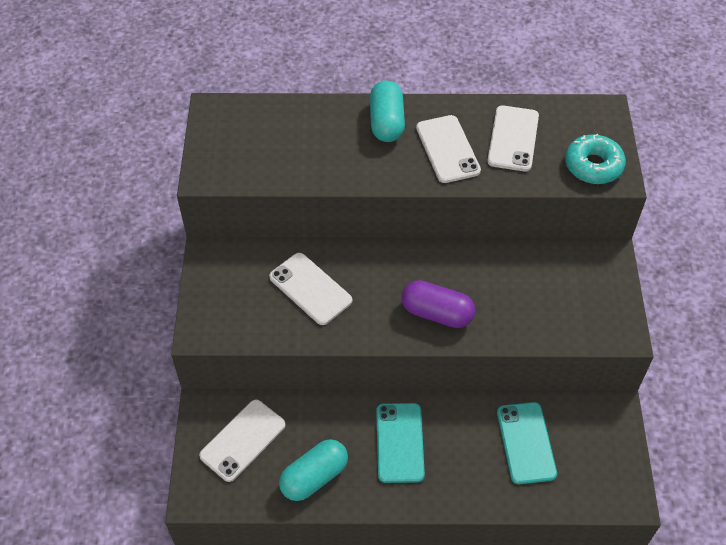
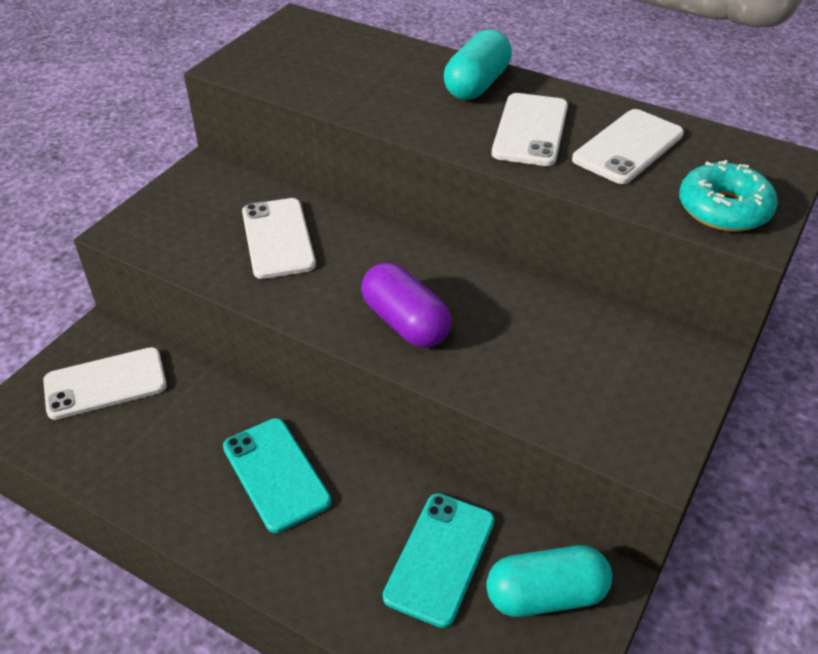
camera: 30 degrees right, 10 degrees down
turquoise capsule [279,439,348,501] -> turquoise capsule moved to [486,545,612,617]
turquoise phone [376,403,425,483] -> turquoise phone turned 60 degrees counterclockwise [223,418,331,533]

